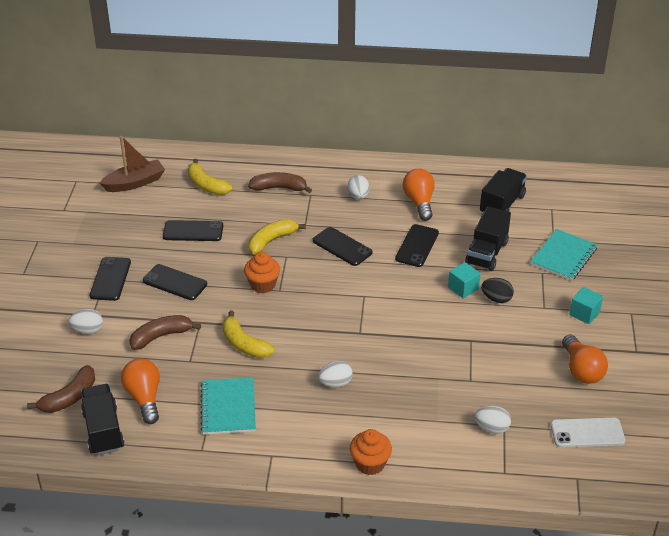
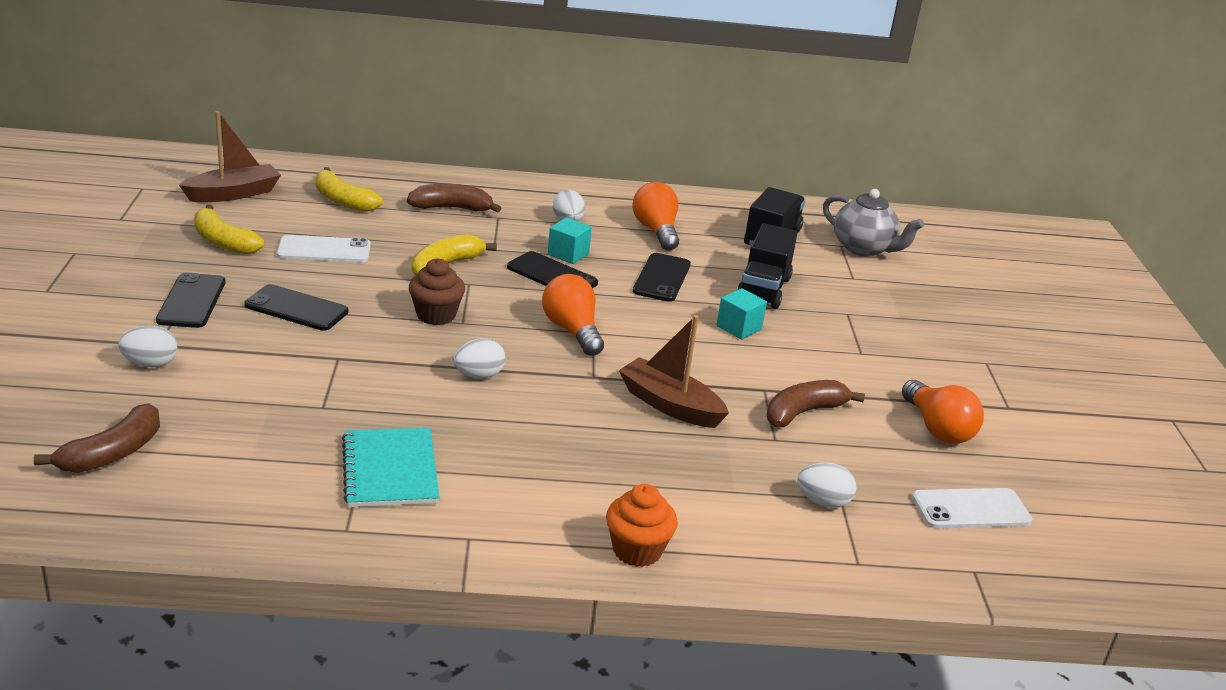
camera: 10 degrees left, 10 degrees down
black truck [81,384,124,455] -> none
orange light bulb [121,358,160,424] -> orange light bulb moved to [542,274,604,356]
brown banana [129,315,201,350] -> brown banana moved to [767,380,865,427]
black phone [163,220,223,241] -> white phone [277,235,371,263]
yellow banana [222,311,275,358] -> yellow banana moved to [194,204,265,254]
orange cupcake [244,252,280,293] -> brown cupcake [409,258,465,325]
white egg [318,361,353,387] -> white egg moved to [453,338,505,378]
black egg [481,278,514,303] -> none
turquoise notebook [530,229,598,281] -> none
turquoise cube [569,287,603,324] -> turquoise cube moved to [548,217,592,264]
none -> brown boat [618,315,729,428]
none -> grey teapot [823,189,924,256]

